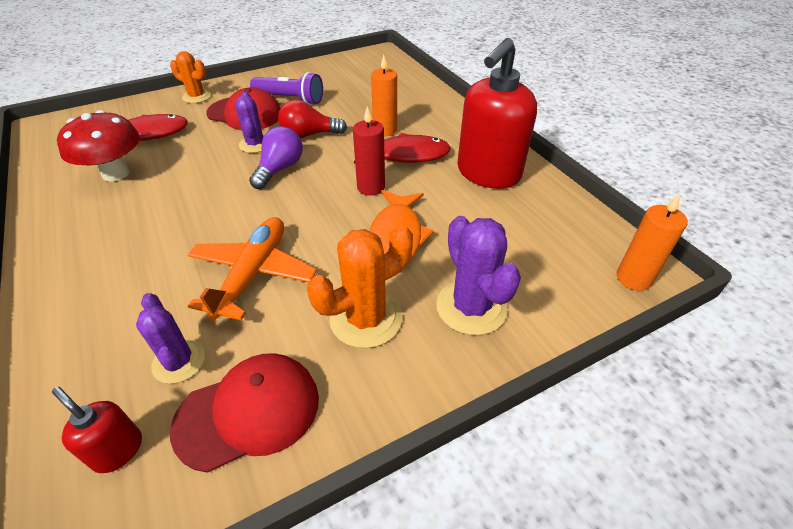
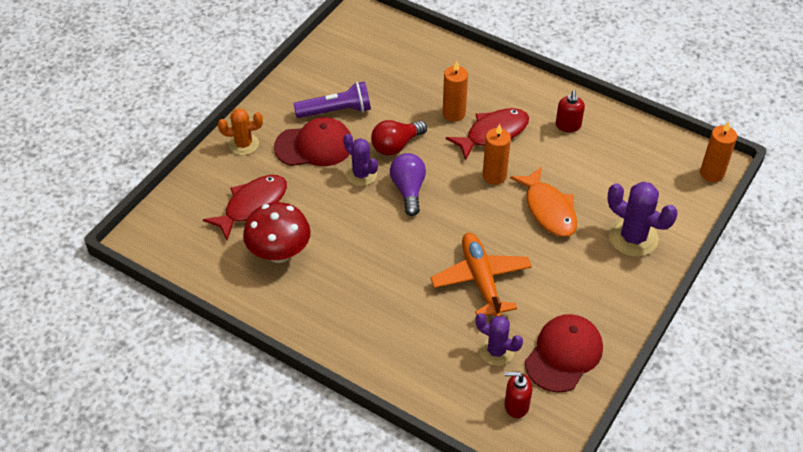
camera: 30 degrees left, 5 degrees up
orange cactus [307,225,413,348] -> none
red candle [353,107,385,196] -> orange candle [483,124,511,185]
red soap dispenser [457,38,537,189] -> red soap dispenser [556,90,585,132], size x0.45

